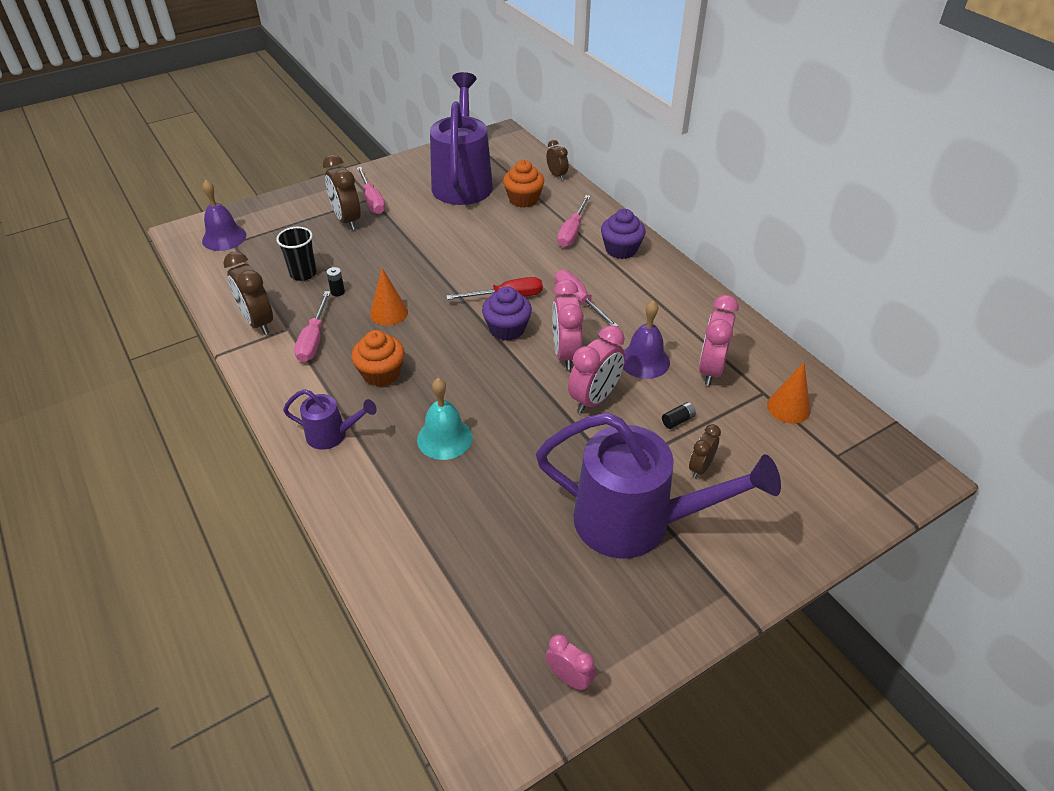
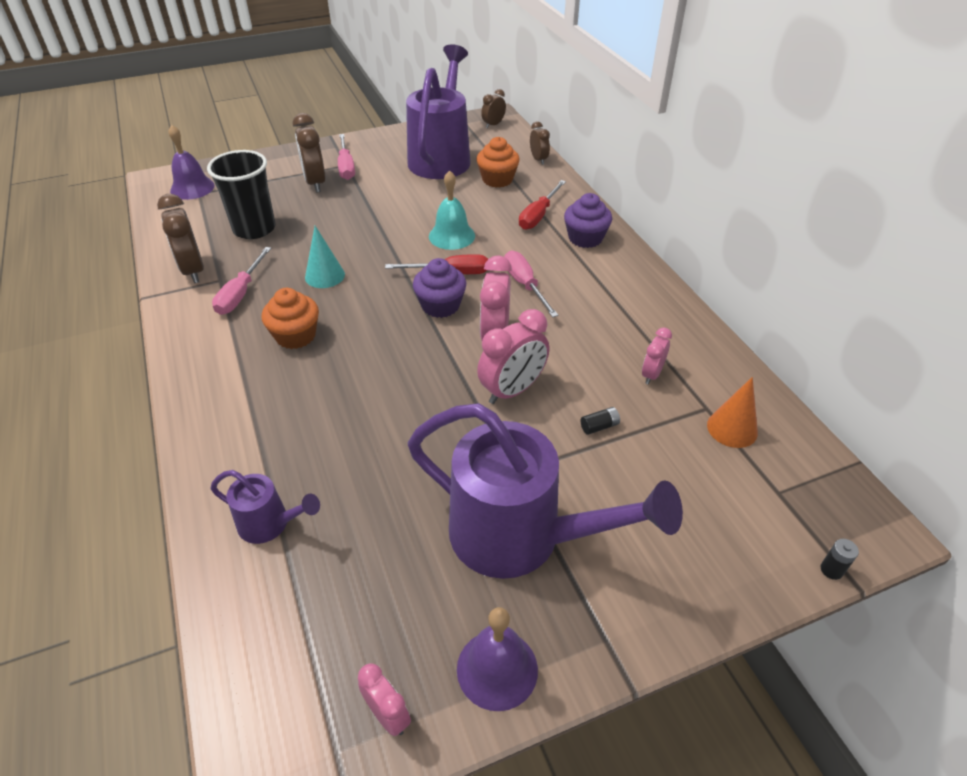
camera: 10 degrees right, 0 degrees up
black cup [276,227,317,281] -> black cup [207,150,275,239], size x1.55
purple watering can [283,389,377,450] -> purple watering can moved to [211,470,320,544]
black battery [326,267,345,296] -> black battery moved to [820,539,859,580]
orange cone [370,268,408,325] -> turquoise cone [305,226,345,288]
turquoise bell [417,378,472,460] -> turquoise bell moved to [429,170,475,250]
pink screwdriver [557,195,590,247] -> red screwdriver [519,180,566,230]
purple bell [623,301,670,379] -> purple bell moved to [457,607,538,711]
brown clock [689,424,721,478] -> brown clock moved to [481,89,506,128]
pink clock [699,295,739,386] -> pink clock [642,327,672,385], size x0.58

